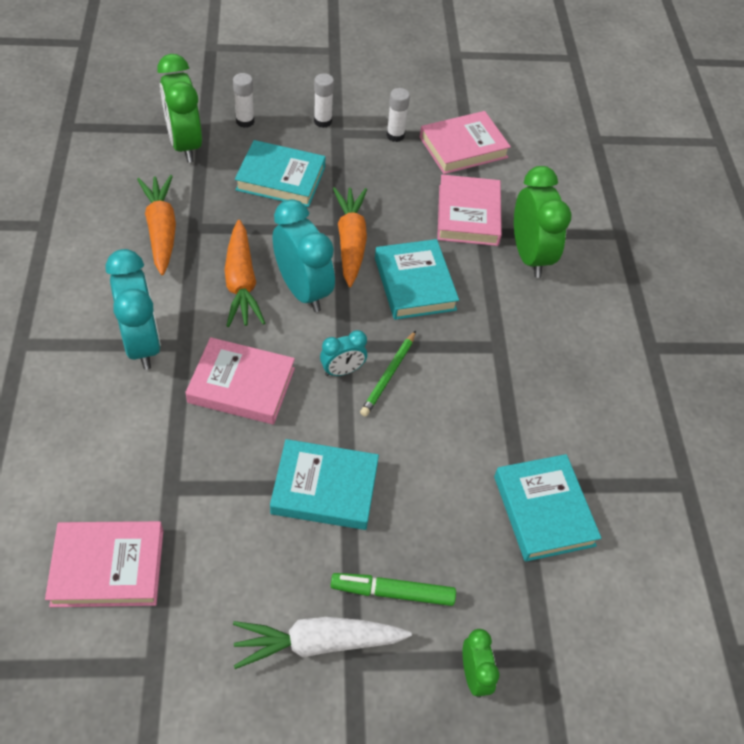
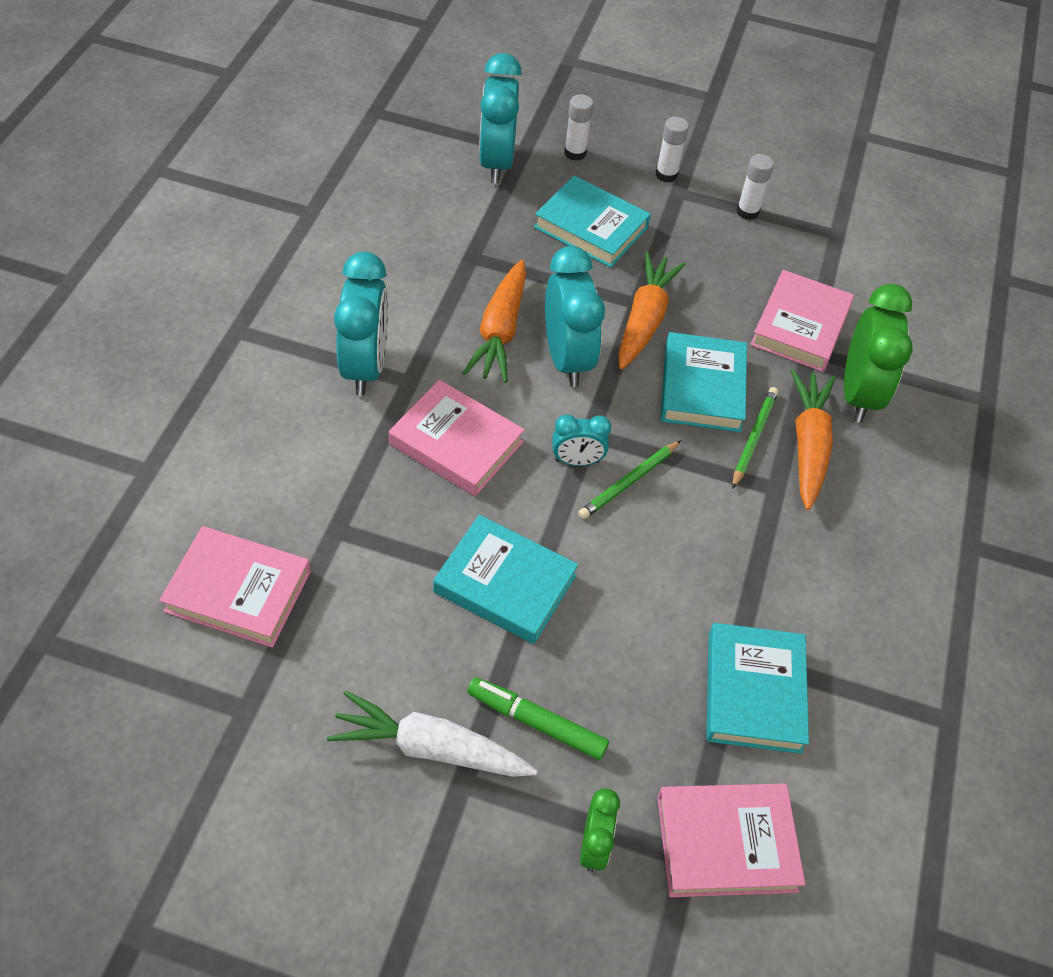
camera: 20 degrees right, 0 degrees up
orange carrot [137,175,176,275] -> orange carrot moved to [791,369,835,510]
green clock [157,54,202,163] -> turquoise clock [479,53,522,184]
pink book [420,111,511,174] -> pink book moved to [657,784,805,897]
none -> green pencil [732,387,778,489]

